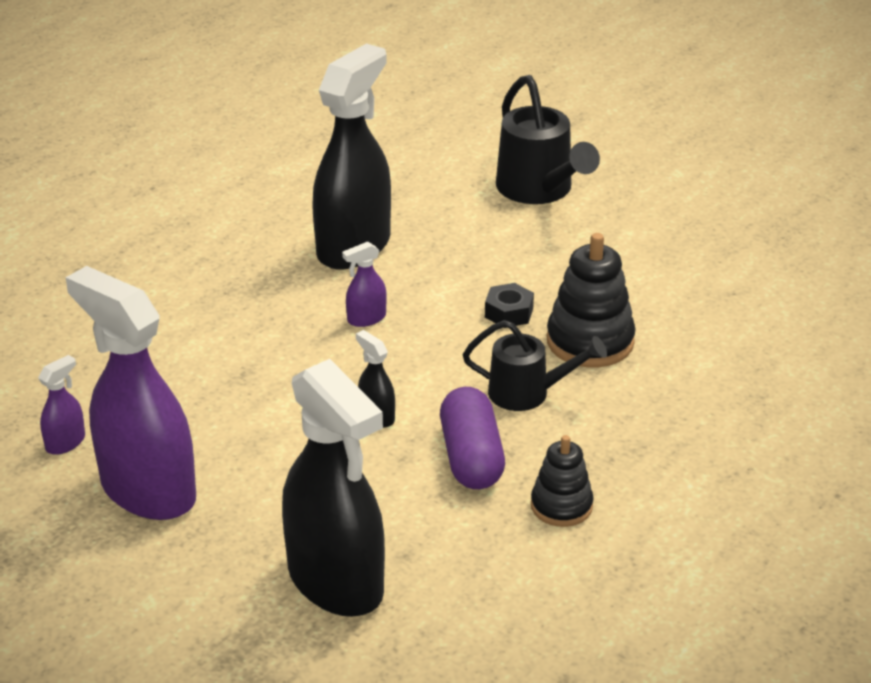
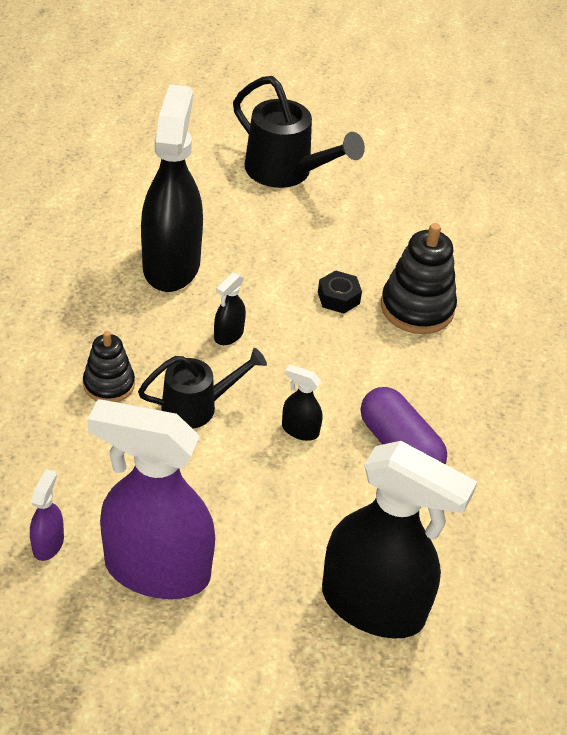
camera: 30 degrees left, 10 degrees up
purple spray bottle [342,241,387,327] -> black spray bottle [214,273,246,345]
black watering can [463,320,607,411] -> black watering can moved to [138,348,267,429]
black stacking toy [531,435,594,527] -> black stacking toy moved to [83,331,135,402]

